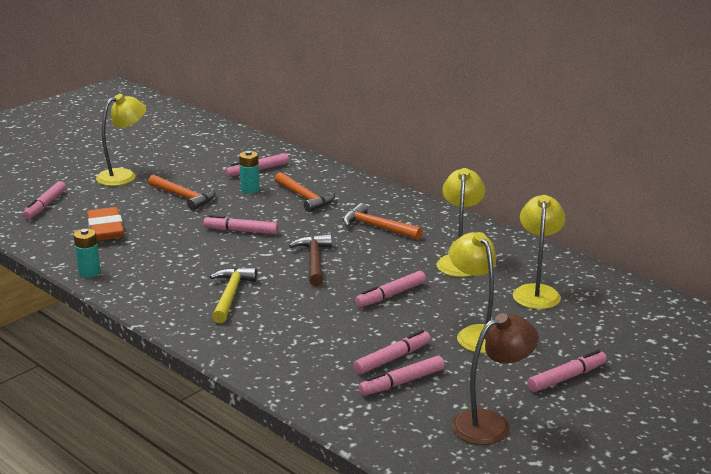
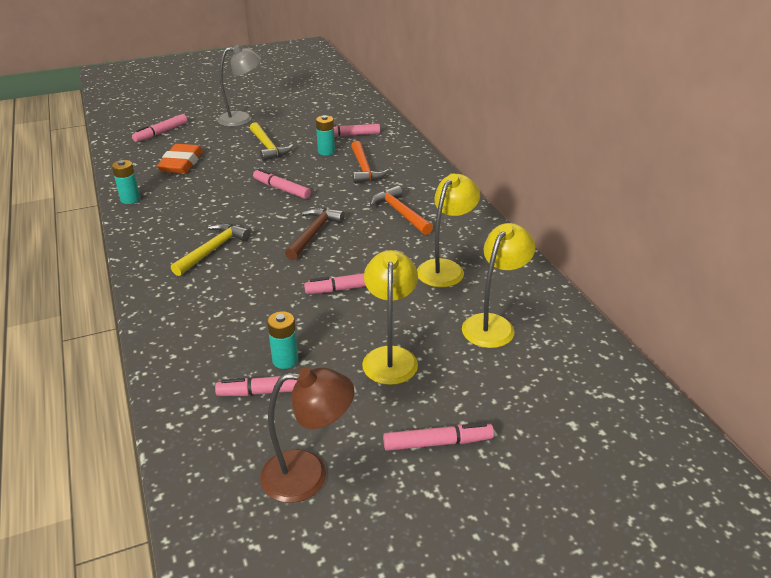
camera: 25 degrees right, 10 degrees up
yellow lamp [96,94,146,186] -> grey lamp [218,45,261,127]
orange hammer [148,175,216,210] -> yellow hammer [250,122,293,161]
pink marker [353,330,431,374] -> turquoise battery [267,311,298,369]

